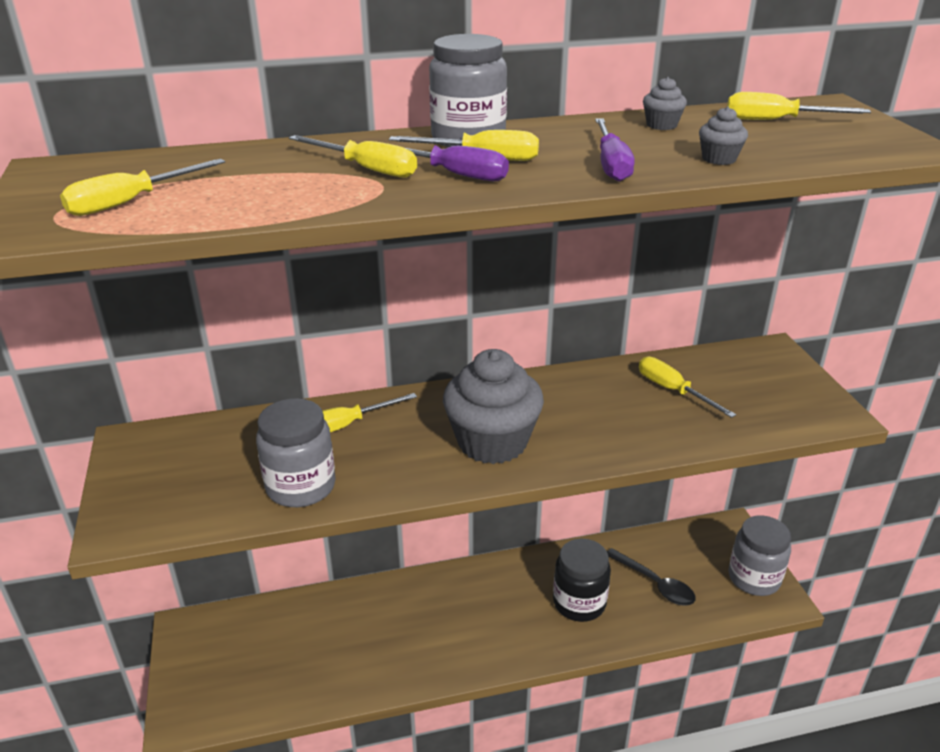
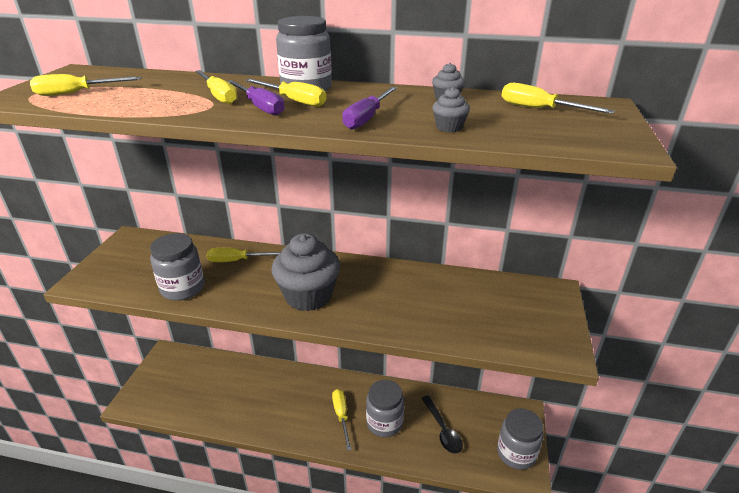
camera: 25 degrees right, 0 degrees up
black jar [553,538,611,622] -> grey jar [366,380,404,437]
yellow screwdriver [639,356,736,418] -> yellow screwdriver moved to [332,389,352,451]

